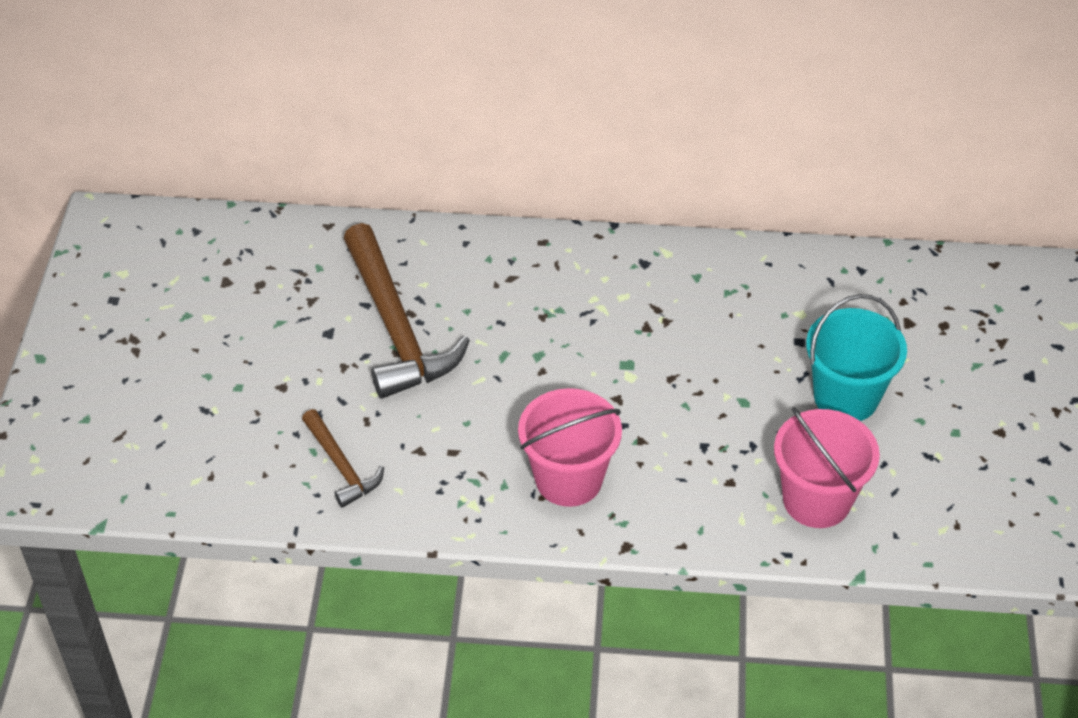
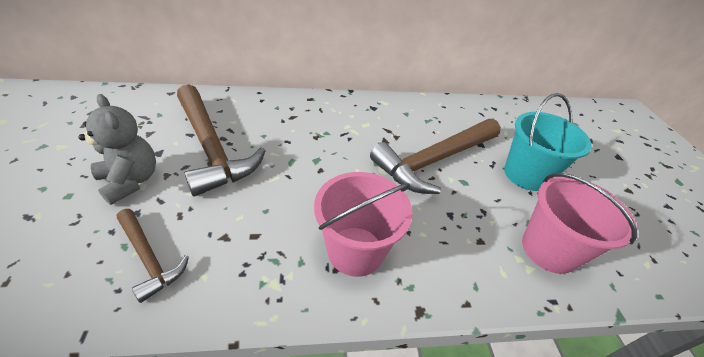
camera: 15 degrees left, 5 degrees down
none -> grey teddy bear [78,94,156,205]
none -> brown hammer [370,119,501,194]

